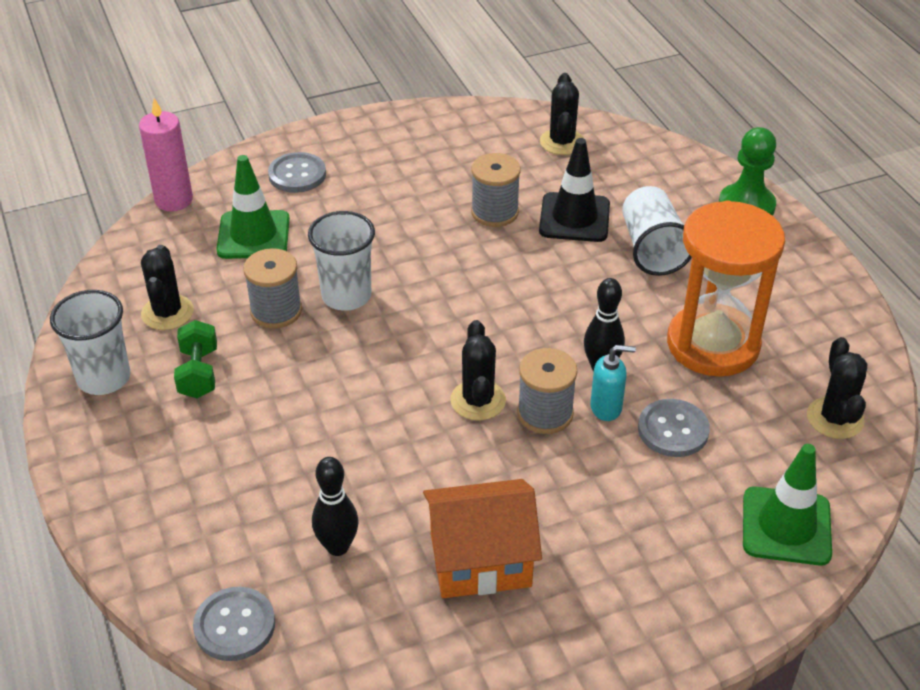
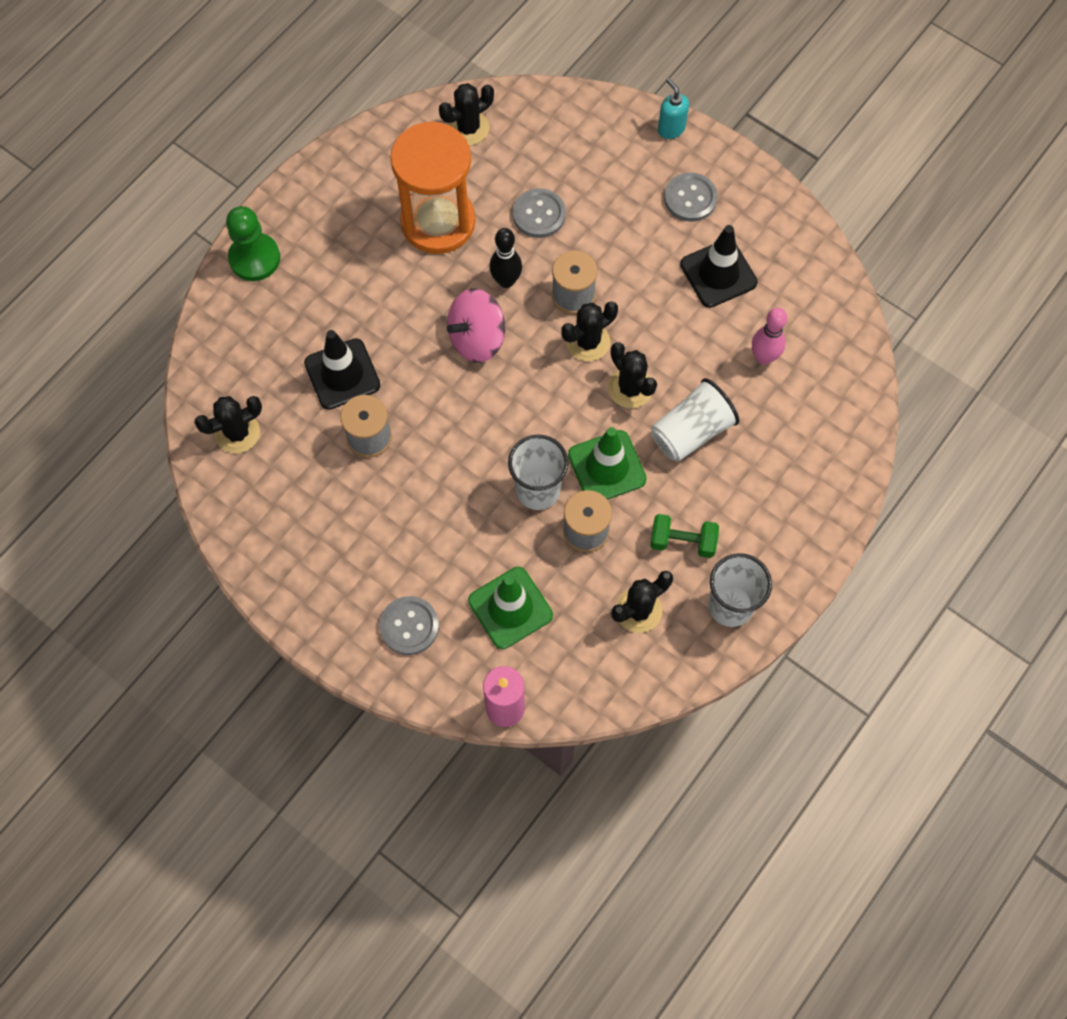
camera: 120 degrees left, 25 degrees up
green dumbbell [174,320,217,398] -> green dumbbell turned 45 degrees clockwise [650,514,719,558]
grey button [193,587,275,661] -> grey button moved to [664,172,718,222]
black bowling pin [312,457,359,556] -> pink bowling pin [752,308,787,365]
orange house [423,479,542,598] -> black traffic cone [680,225,758,308]
turquoise soap dispenser [590,345,636,421] -> turquoise soap dispenser moved to [658,78,689,139]
white cup [622,186,692,276] -> white cup moved to [651,378,739,462]
green traffic cone [743,444,832,565] -> green traffic cone moved to [568,427,647,500]
none -> pink spinning top [447,289,505,363]
none -> black cactus [608,342,657,408]

